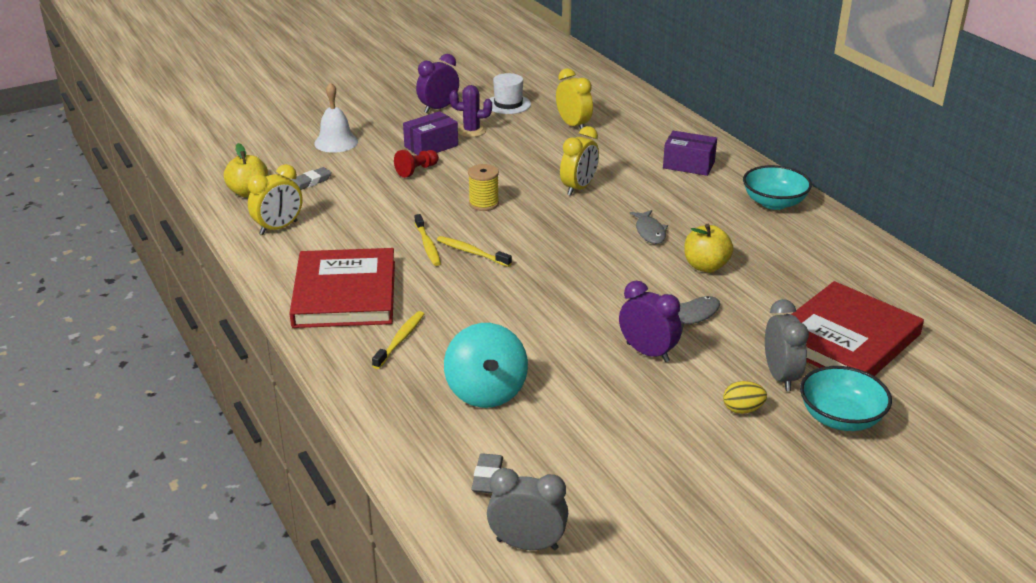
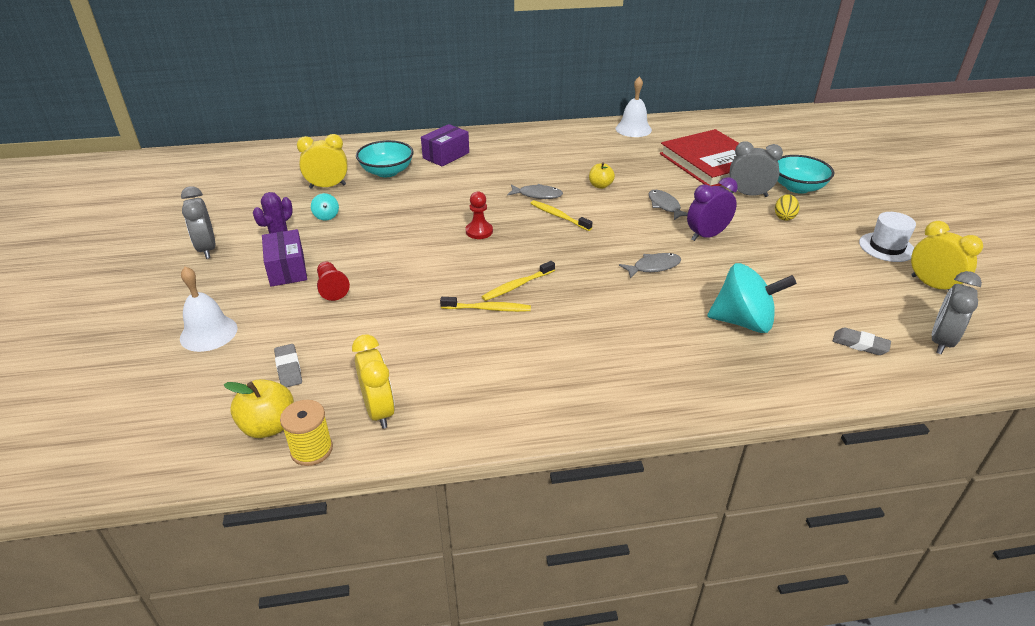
camera: 70 degrees left, 5 degrees up
red book [289,248,395,328] -> none
yellow toothbrush [372,311,424,369] -> yellow toothbrush moved to [530,200,592,231]
purple clock [416,54,459,113] -> grey clock [181,186,216,259]
yellow spool [468,164,499,211] -> yellow spool moved to [280,400,333,466]
white hat [489,73,531,114] -> white hat moved to [859,212,916,262]
yellow clock [560,126,599,196] -> yellow clock moved to [911,221,983,291]
yellow apple [684,224,733,272] -> yellow apple [589,162,615,189], size x0.67
turquoise bowl [743,165,812,210] -> turquoise bowl moved to [356,140,414,177]
none -> turquoise spinning top [311,193,339,221]
none -> red pawn [466,191,493,239]
none -> white bell [615,77,652,137]
none -> grey fish [619,253,681,279]

